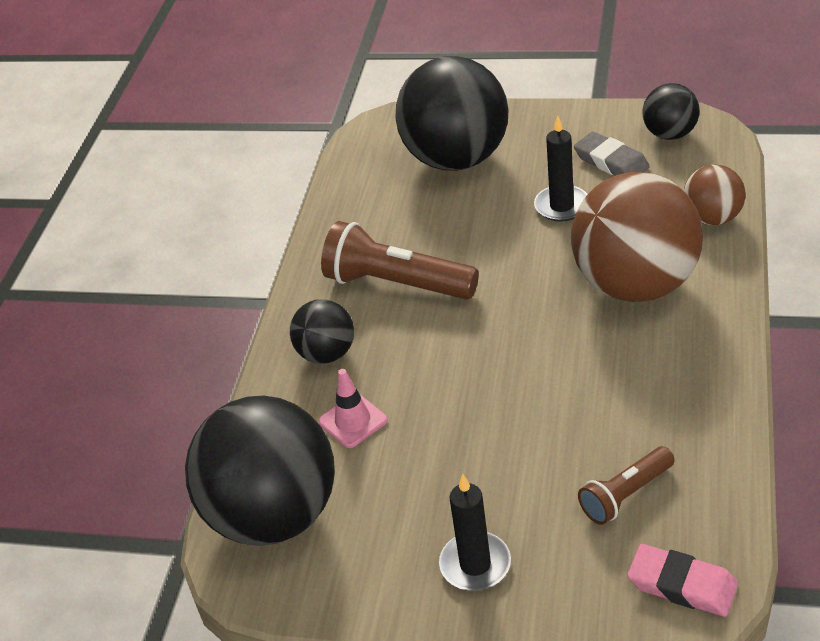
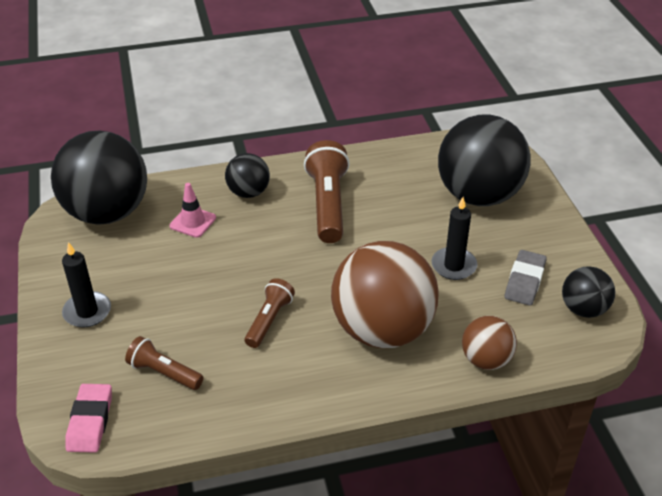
camera: 60 degrees right, 0 degrees up
none -> brown flashlight [245,278,295,348]

